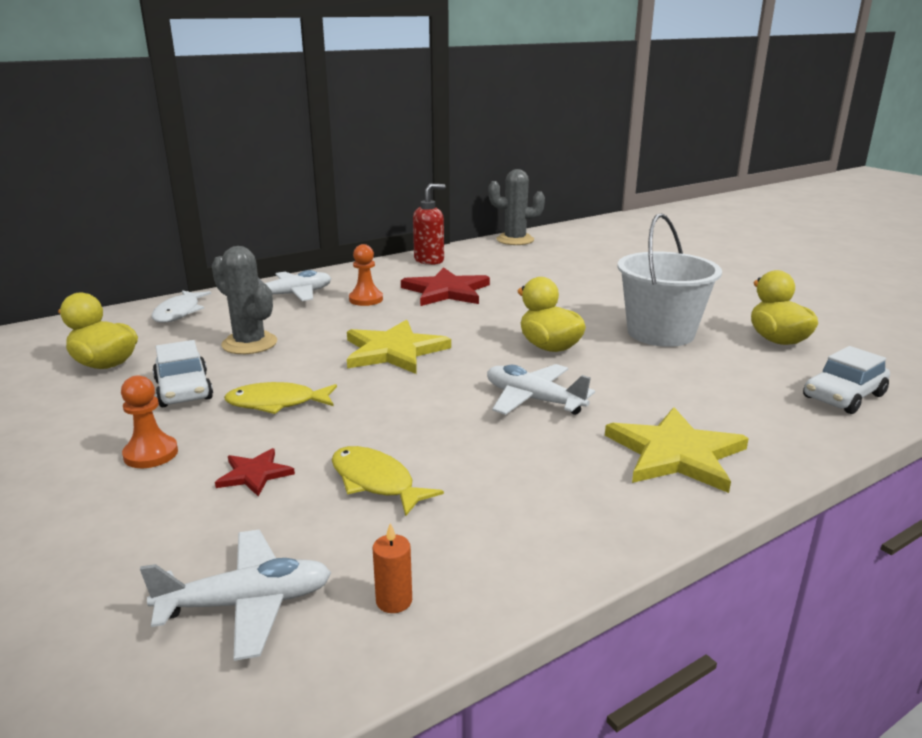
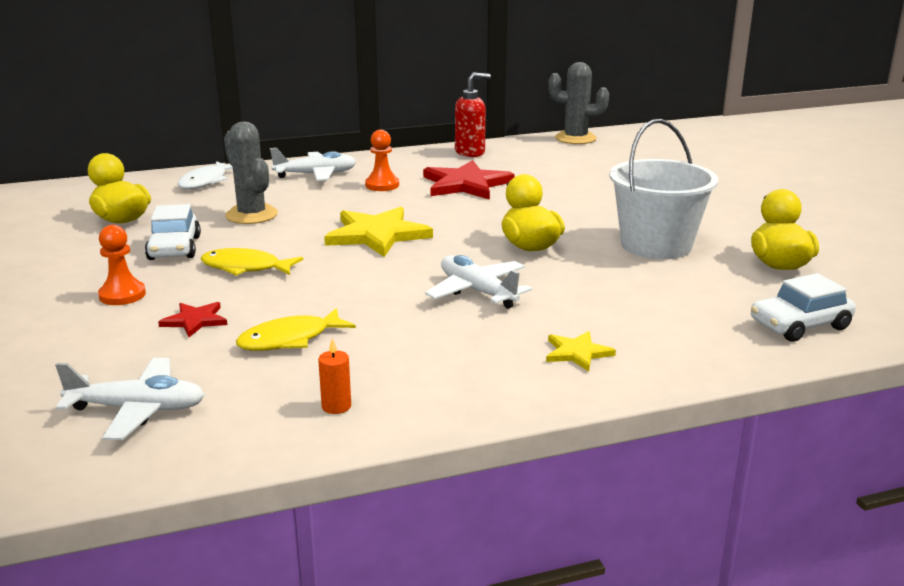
camera: 15 degrees right, 0 degrees up
yellow fish [332,446,444,516] -> yellow fish turned 90 degrees counterclockwise [236,308,356,351]
orange candle [372,523,412,613] -> orange candle moved to [318,338,351,414]
yellow star [605,407,749,493] -> yellow star [546,331,616,372], size x0.51

